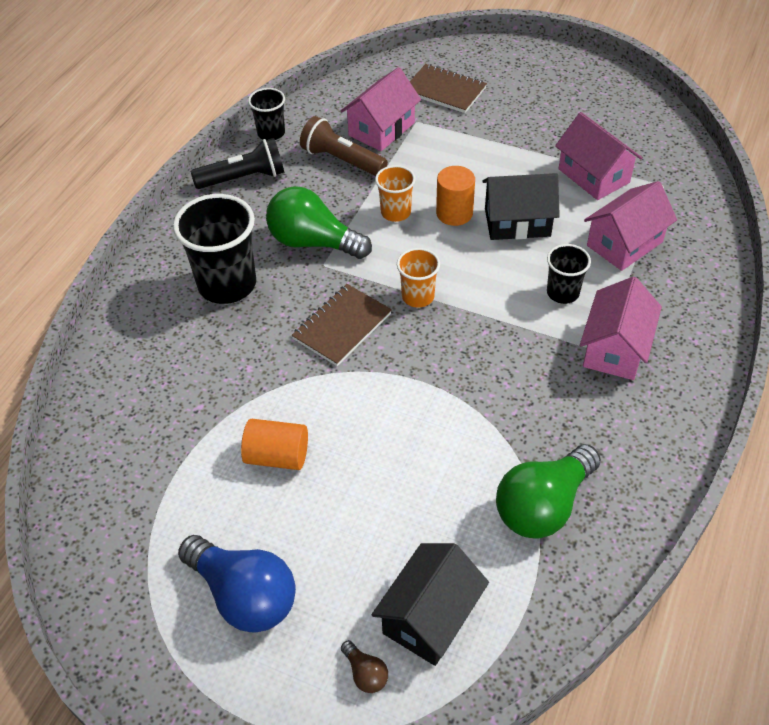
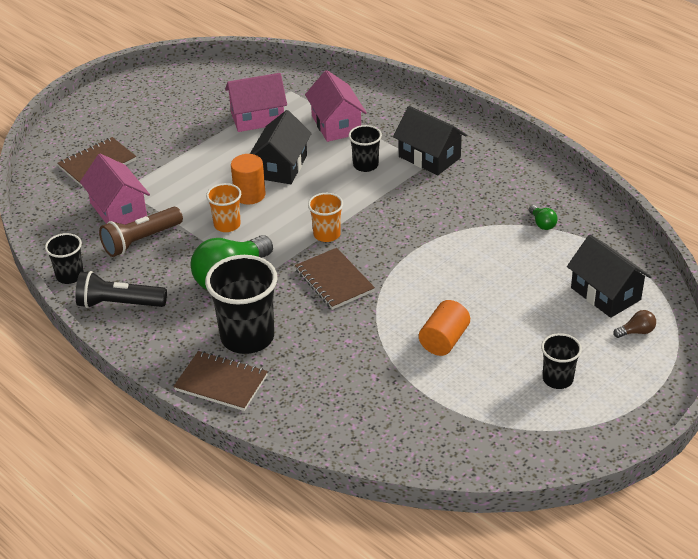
camera: 70 degrees left, 10 degrees down
blue light bulb [178,535,296,633] -> black cup [541,333,582,389]
black flashlight [191,138,284,189] -> black flashlight turned 90 degrees counterclockwise [76,271,167,308]
green light bulb [496,444,601,538] -> green light bulb [529,205,558,230], size x0.43
pink house [580,276,662,380] -> black house [393,106,467,175]
none -> brown notebook [173,351,268,411]

